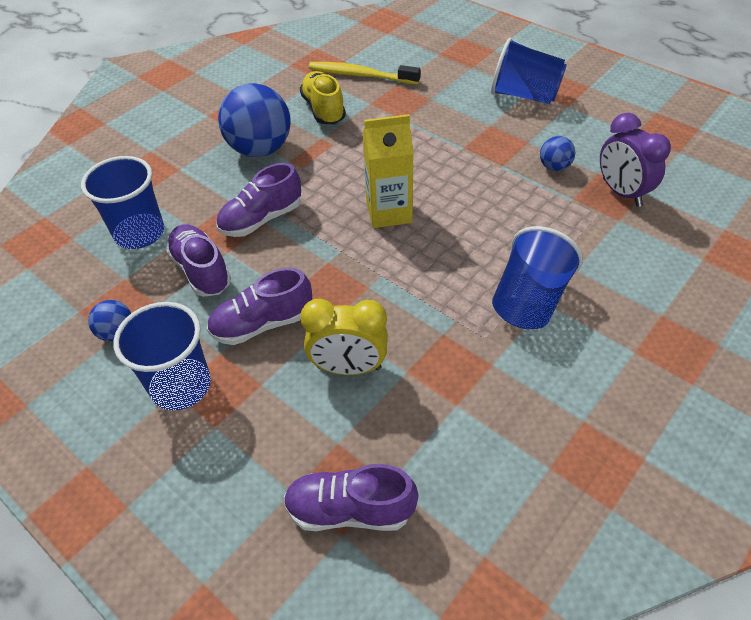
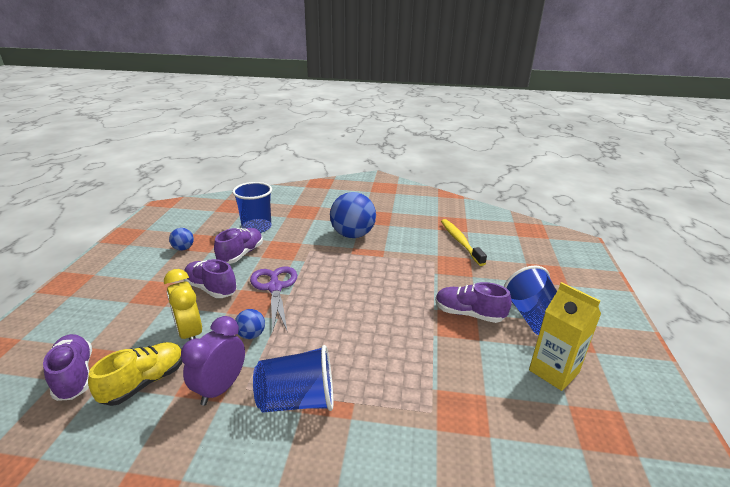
camera: 55 degrees right, 20 degrees down
blue cup [113,302,211,410] -> none
purple shoe [216,163,301,237] -> purple shoe moved to [435,282,512,323]
yellow shoe [300,71,346,124] -> yellow shoe moved to [88,342,182,406]
yellow carton [362,114,414,228] -> yellow carton moved to [529,282,601,391]
blue ball [540,136,575,171] -> blue ball moved to [235,309,265,339]
purple clock [600,113,671,207] -> purple clock moved to [181,316,245,406]
none -> purple scissors [250,266,297,330]

